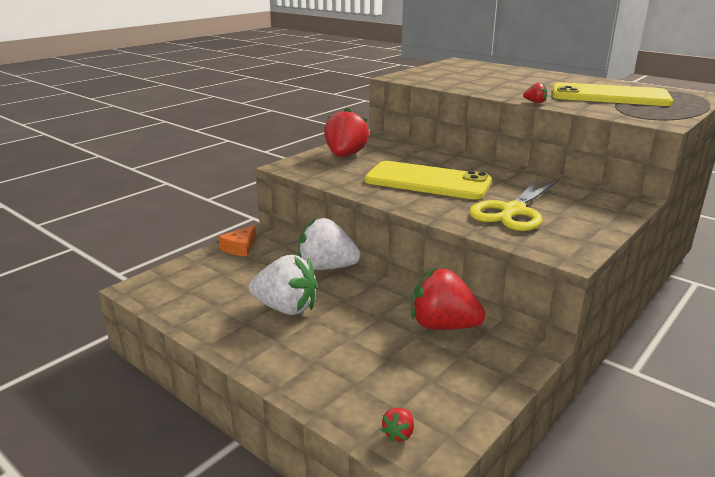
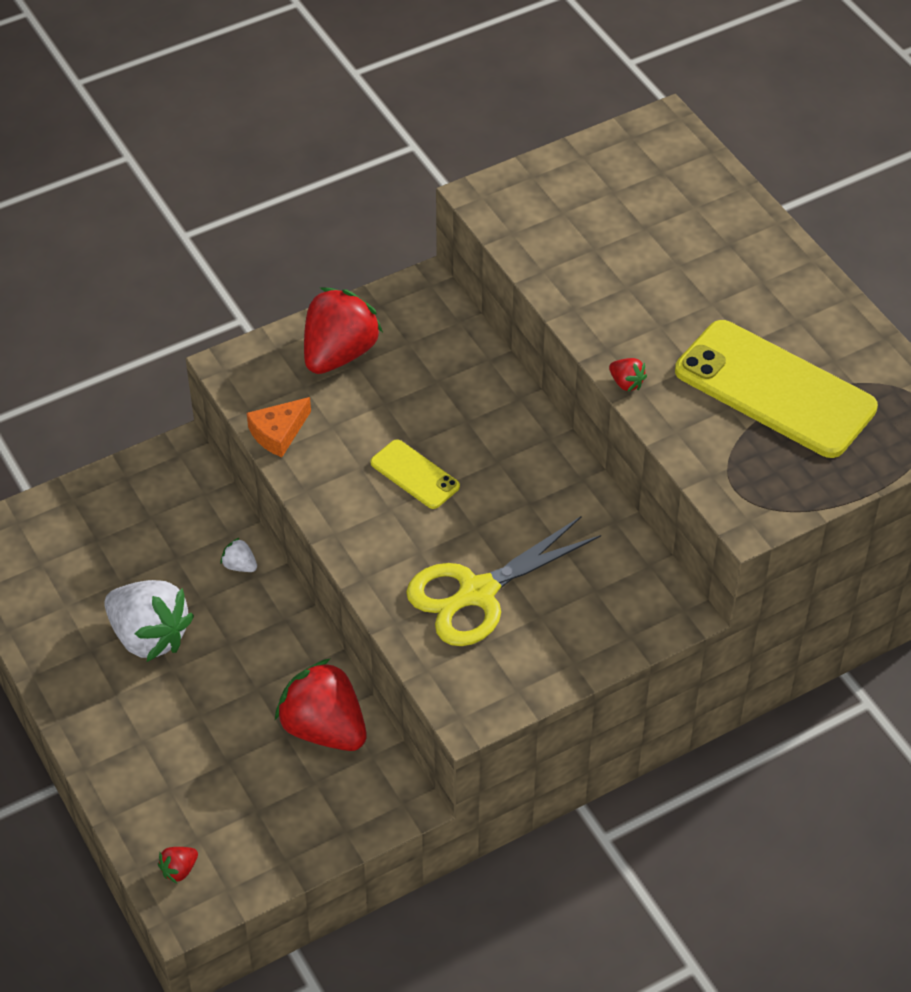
camera: 20 degrees right, 25 degrees up
orange cheese [218,225,256,256] -> orange cheese moved to [247,397,311,457]
white strawberry [298,217,361,270] -> white strawberry [221,538,257,572], size x0.42
yellow phone [365,161,492,199] -> yellow phone [370,439,460,509], size x0.48

